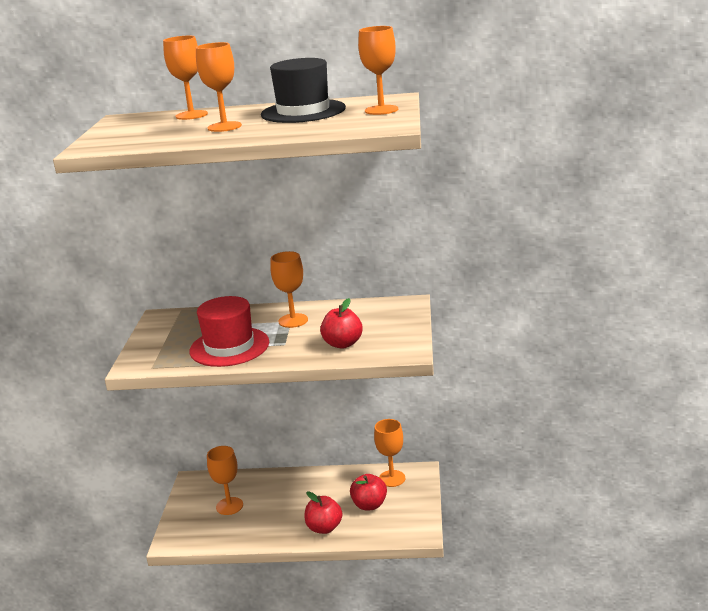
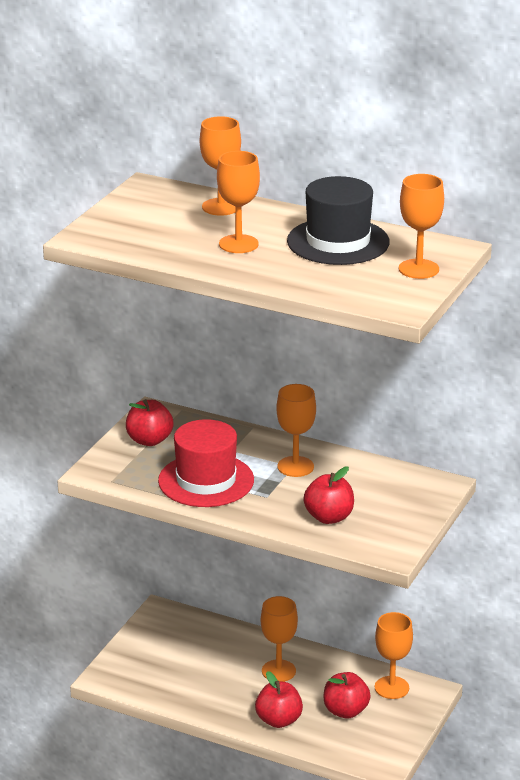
camera: 20 degrees right, 5 degrees up
orange goblet [207,446,243,515] -> orange goblet moved to [261,596,298,682]
none -> red apple [126,399,174,446]

